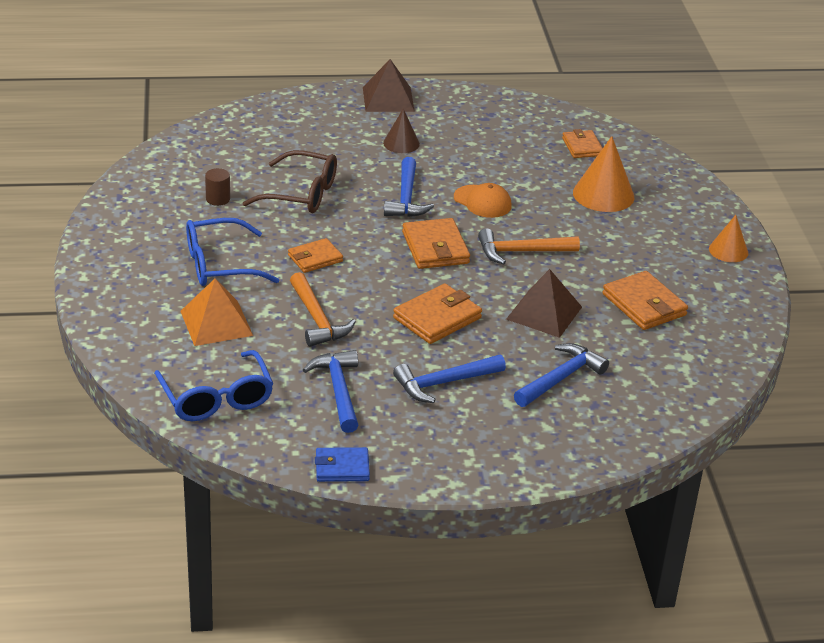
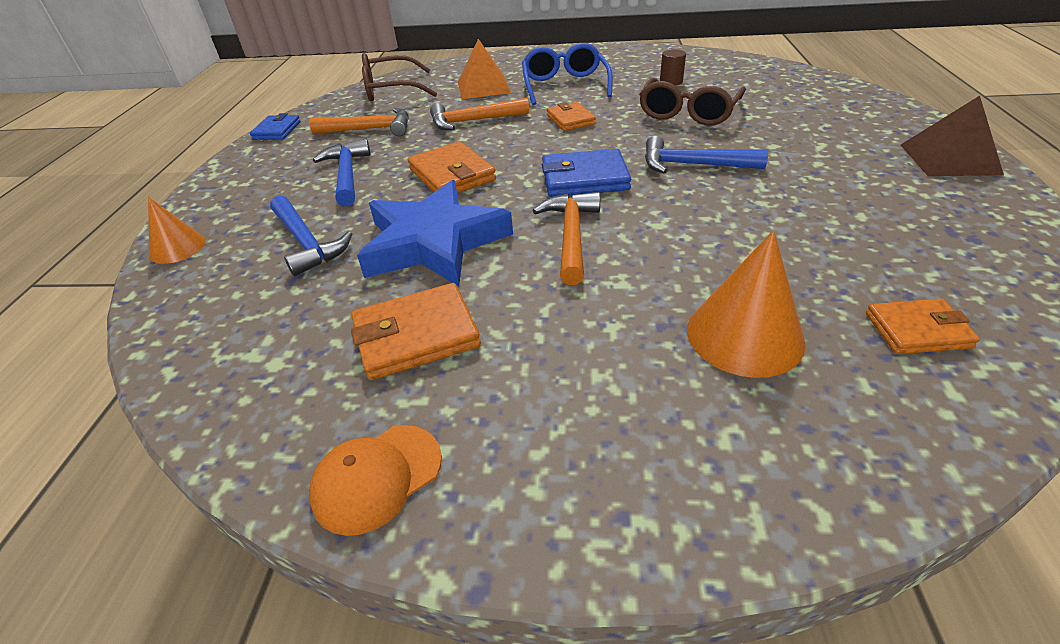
camera: 105 degrees right, 5 degrees up
blue glasses [154,350,273,421] -> brown glasses [362,53,437,102]
blue hammer [303,350,359,433] -> orange hammer [309,108,409,136]
brown cone [383,109,420,153] -> none
orange wallet [402,218,470,269] -> blue wallet [542,149,631,197]
orange cap [454,183,512,218] -> orange cap moved to [309,425,442,536]
brown pyramid [506,269,582,338] -> blue star [357,180,513,287]
orange cone [709,215,748,262] -> orange cone moved to [148,197,205,264]

